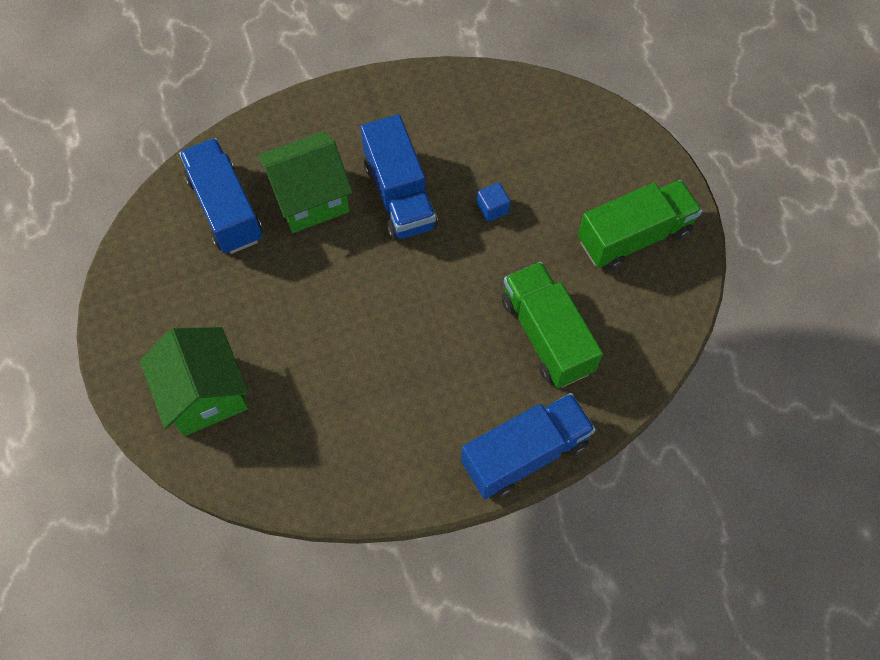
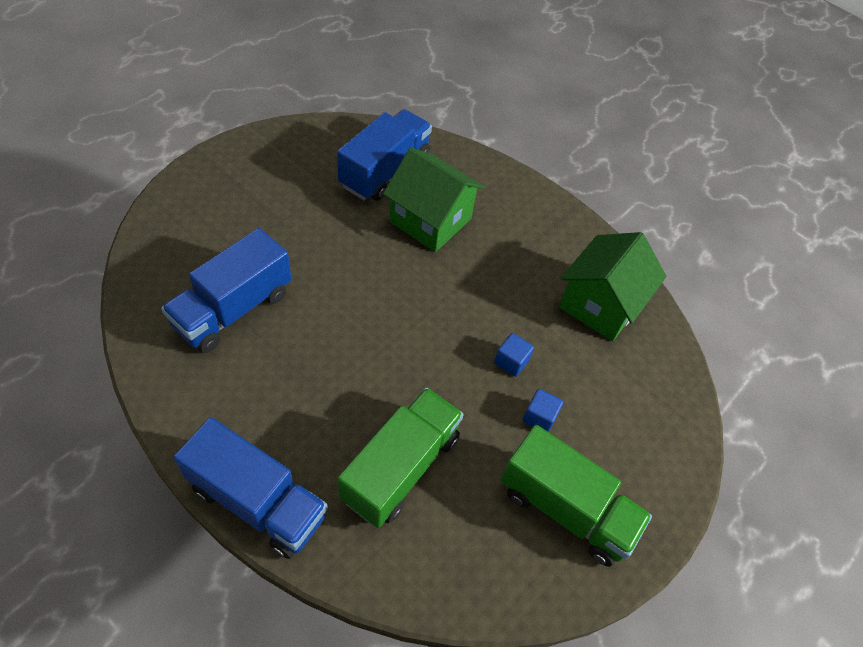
camera: 55 degrees right, 10 degrees down
green house [140,327,249,436] -> green house moved to [559,232,667,341]
blue truck [360,114,438,241] -> blue truck moved to [161,228,292,353]
none -> blue cube [523,389,563,432]

